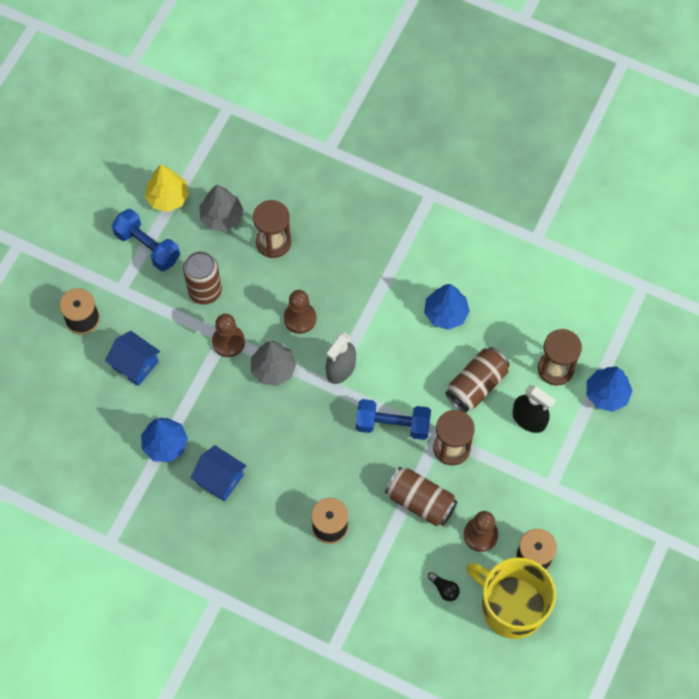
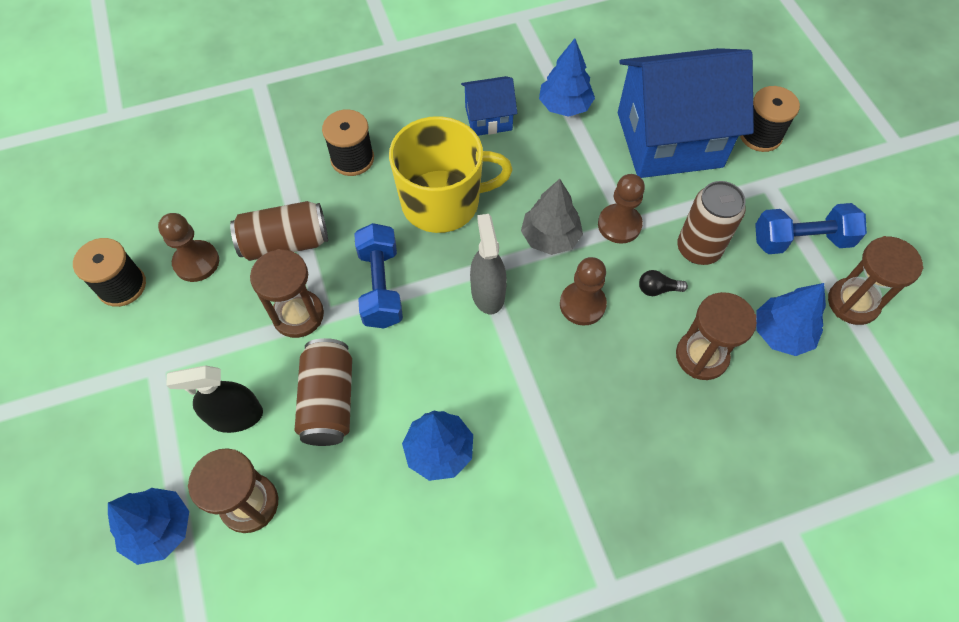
camera: 135 degrees right, 5 degrees down
blue house [105,331,160,386] -> blue house [618,48,754,178], size x2.12
yellow tree [145,164,189,212] -> brown hourglass [828,236,923,325]
grey tree [199,184,244,231] -> blue tree [756,283,826,356]
blue dumbbell [356,399,431,440] -> blue dumbbell turned 60 degrees counterclockwise [354,223,403,328]
black light bulb [428,572,460,601] -> black light bulb moved to [639,270,688,296]
yellow mug [467,557,556,639] -> yellow mug moved to [389,116,513,233]

